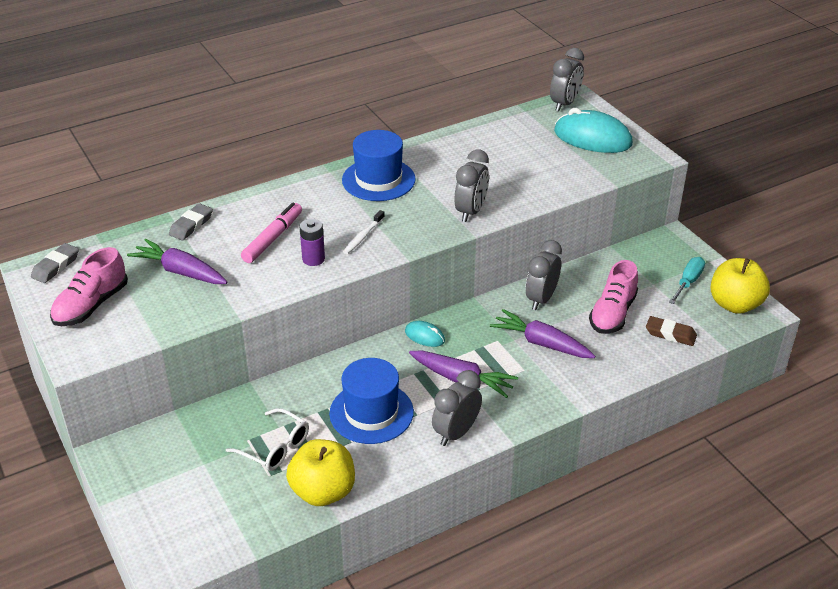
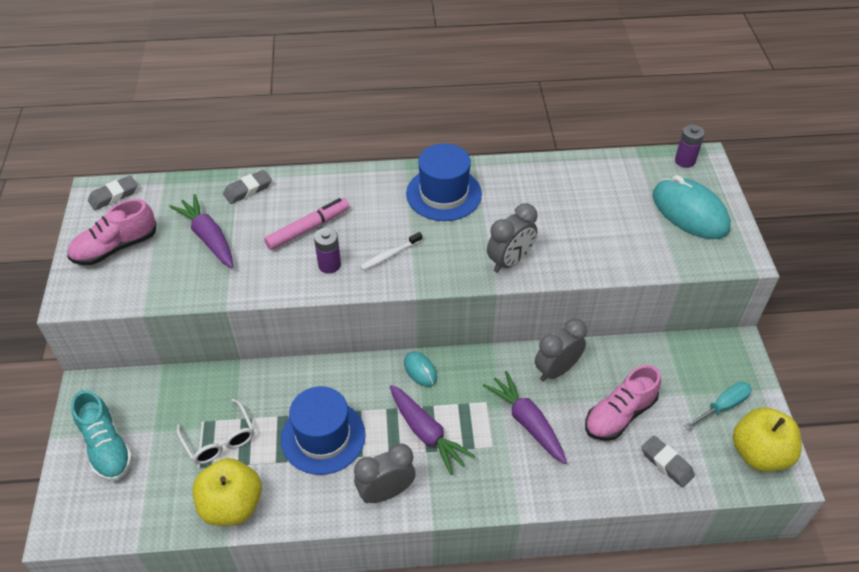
camera: 25 degrees right, 10 degrees up
grey clock [550,48,584,111] -> purple battery [675,124,705,168]
brown eraser [646,316,697,346] -> grey eraser [641,436,695,487]
none -> turquoise shoe [71,390,133,481]

